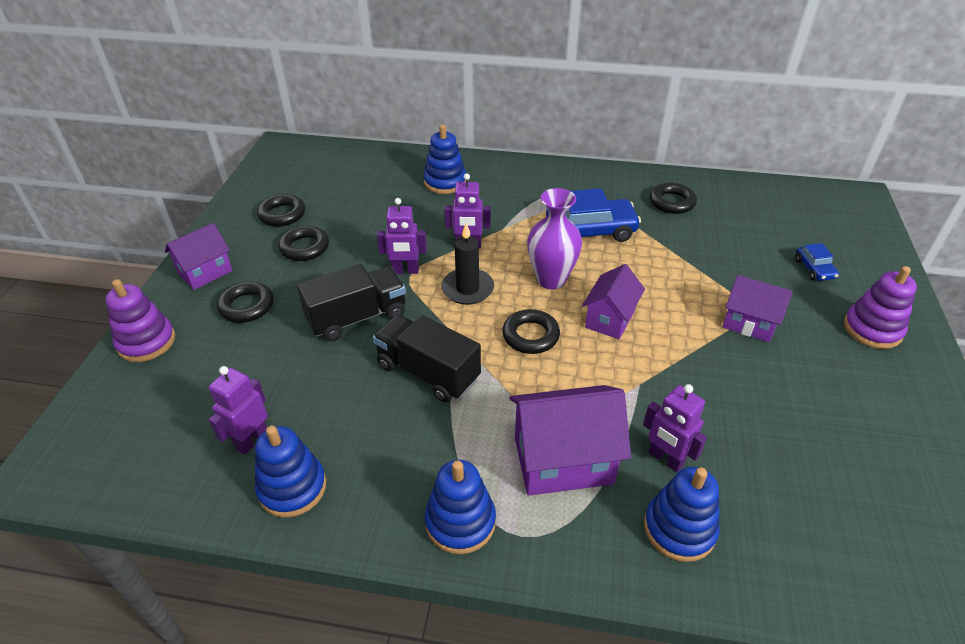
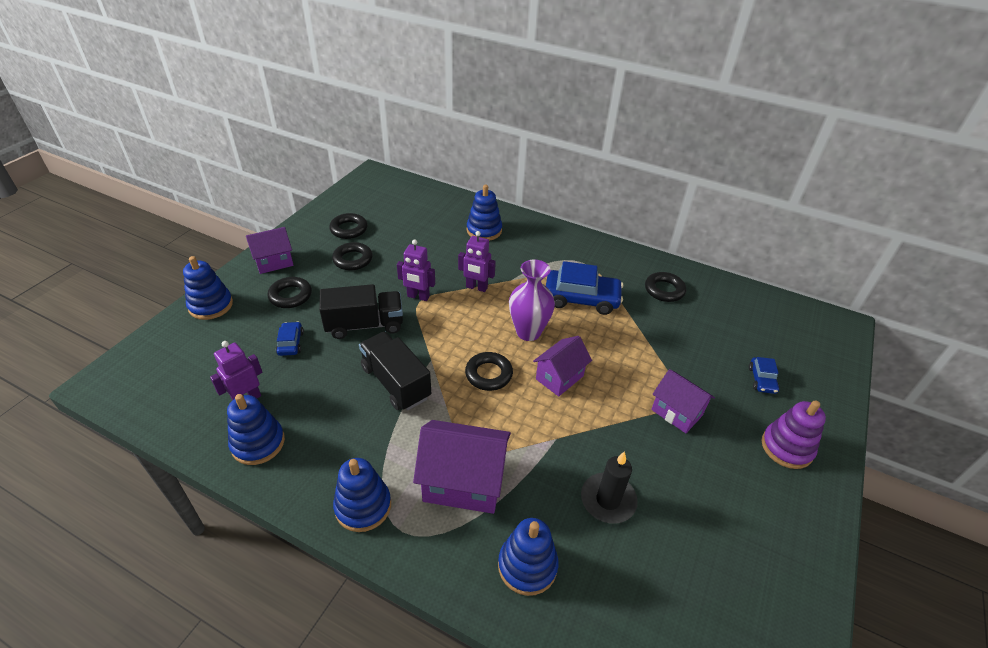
camera: 15 degrees right, 0 degrees up
purple stacking toy [105,279,175,362] -> blue stacking toy [183,256,233,320]
black candle [441,223,494,305] -> black candle moved to [581,451,638,524]
purple robot [643,384,707,472] -> none
none -> blue car [276,322,304,356]

